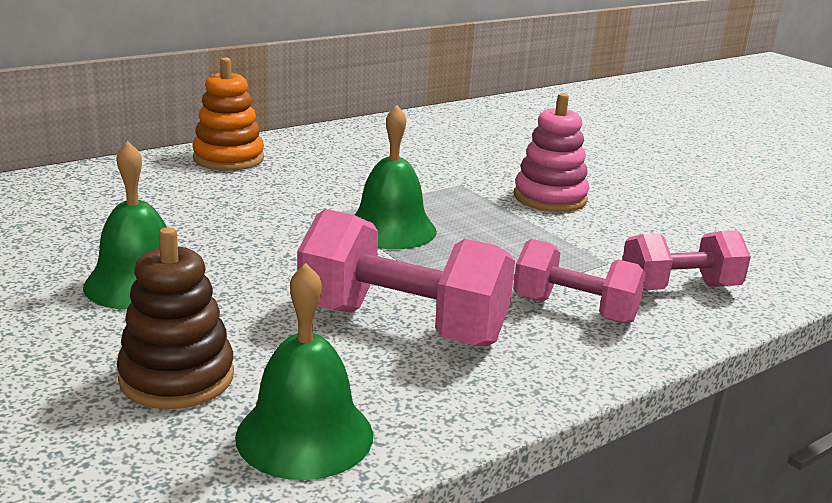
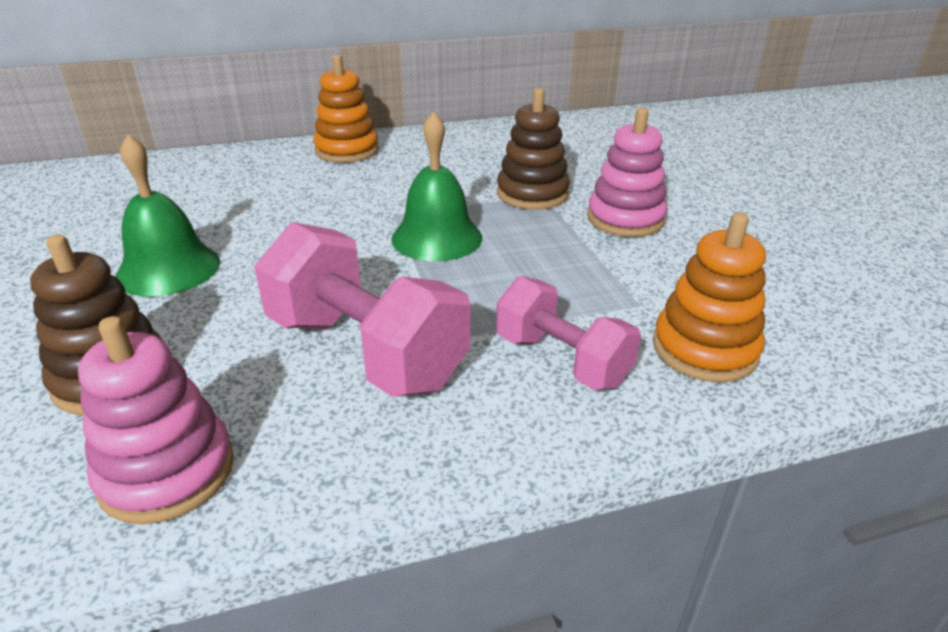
camera: 20 degrees right, 10 degrees up
green bell [235,263,373,480] -> pink stacking toy [78,316,234,524]
pink dumbbell [622,230,751,291] -> orange stacking toy [653,213,766,382]
none -> brown stacking toy [497,88,570,210]

